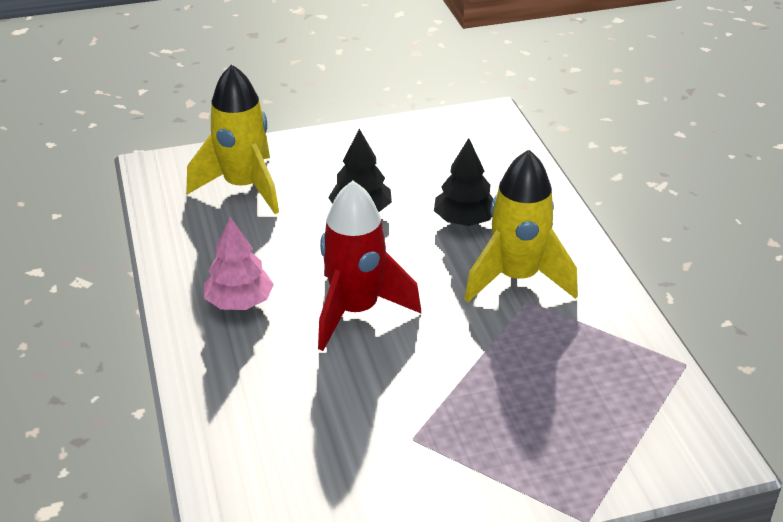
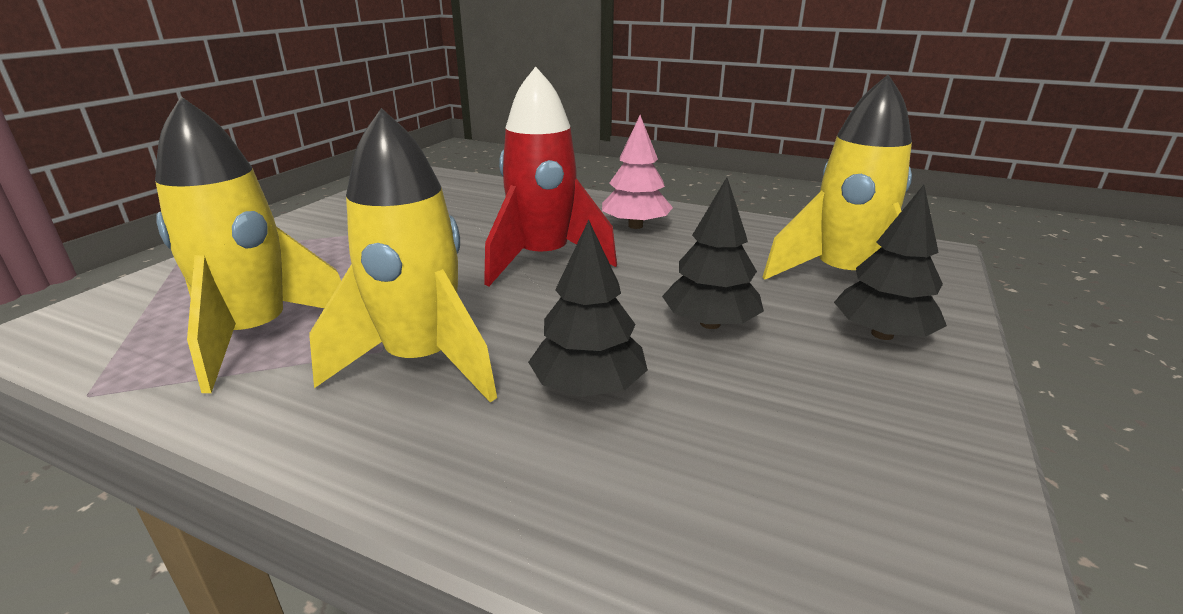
camera: 130 degrees right, 10 degrees down
none -> yellow rocket [155,96,341,393]
none -> black tree [834,185,947,340]

